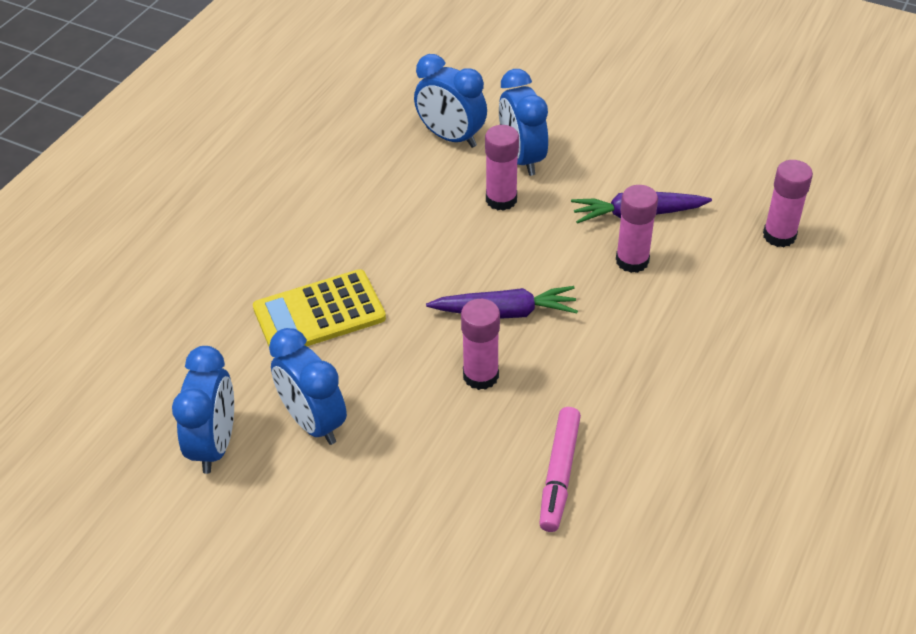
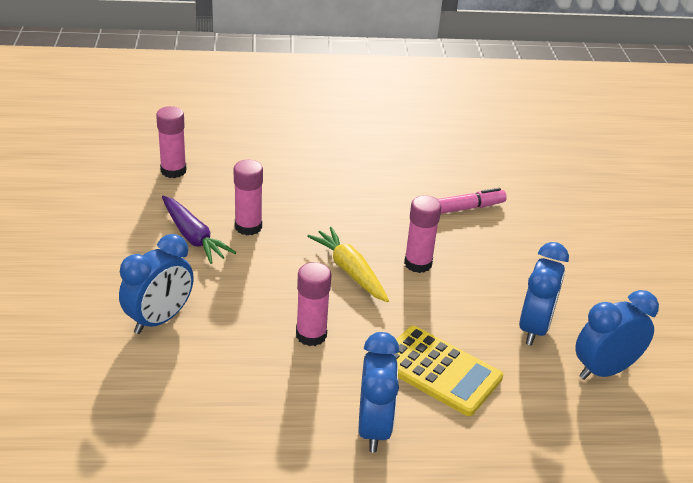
camera: 125 degrees left, 10 degrees down
blue clock [414,54,487,148] -> blue clock moved to [359,332,399,452]
purple carrot [426,286,578,318] -> yellow carrot [307,227,389,302]
pink glue stick [485,125,519,211] -> pink glue stick moved to [296,262,331,346]

